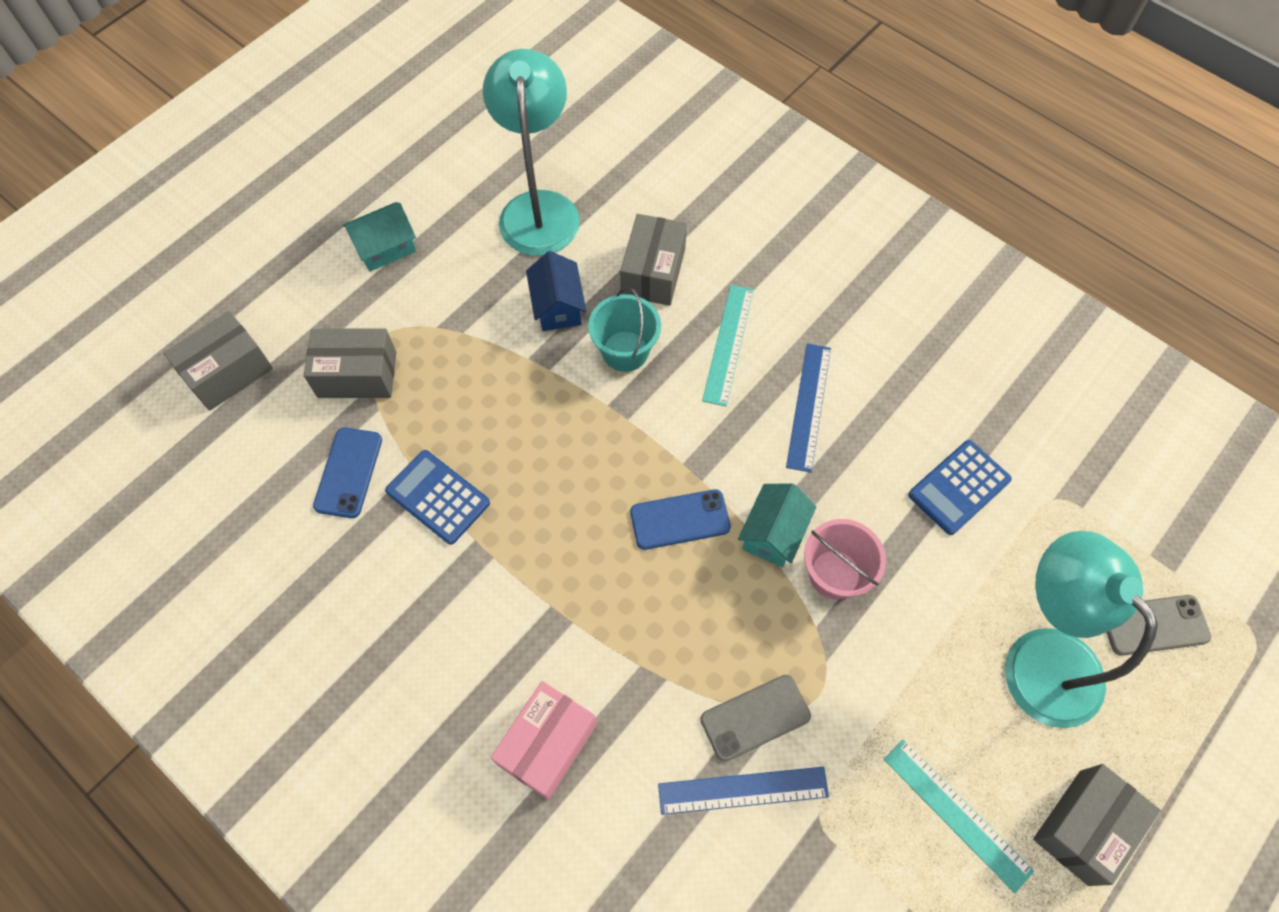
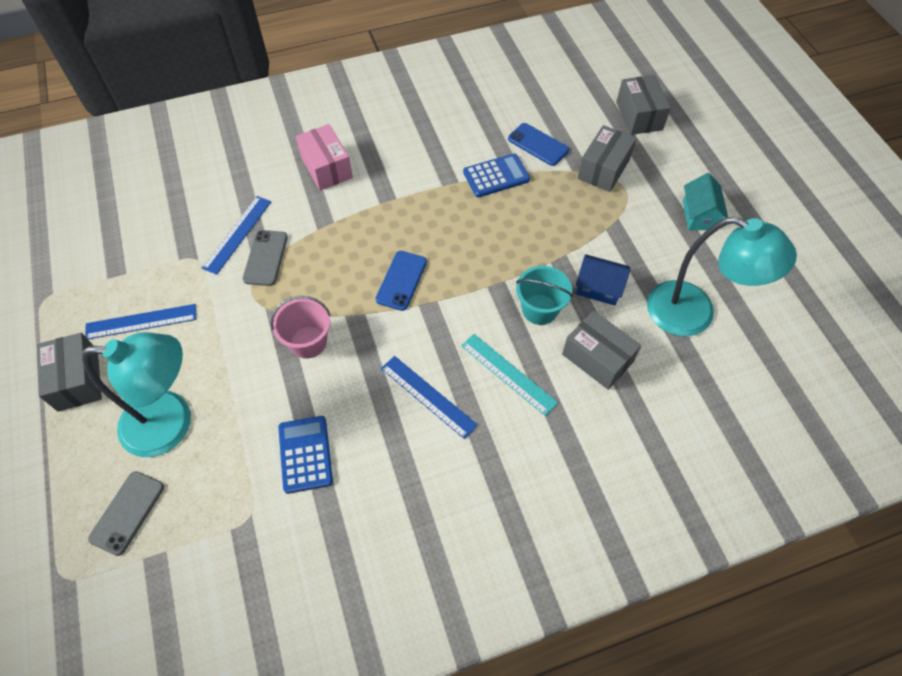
camera: 120 degrees right, 5 degrees down
turquoise house [738,484,816,567] -> none
turquoise ruler [884,739,1034,893] -> blue ruler [85,304,196,339]

